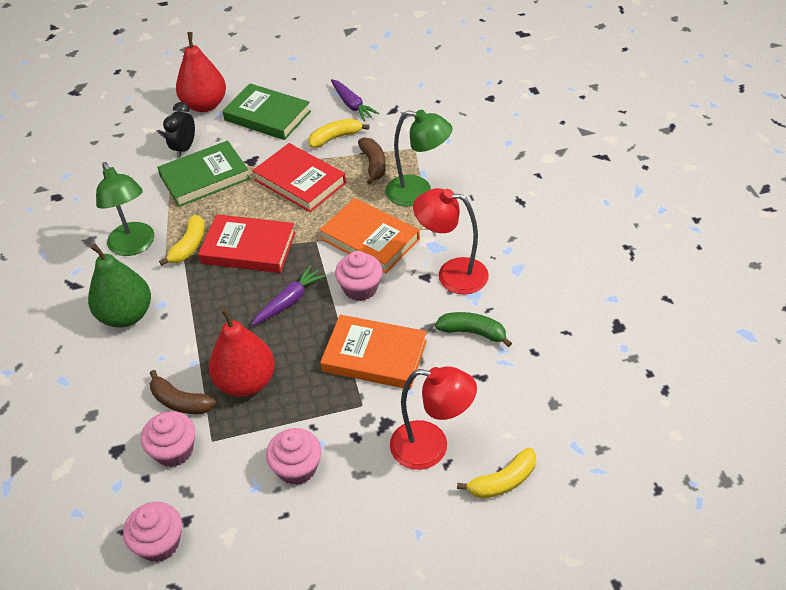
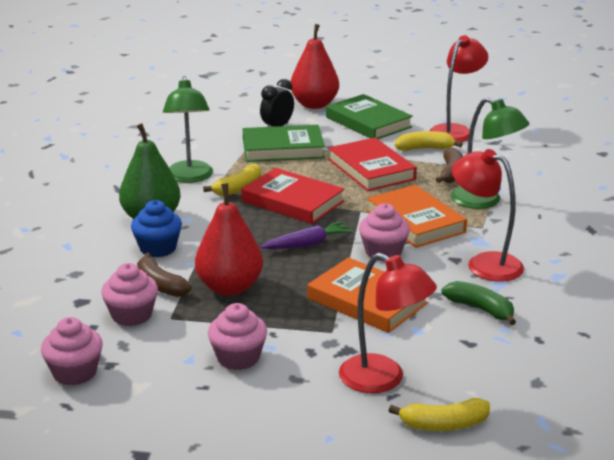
camera: 20 degrees right, 20 degrees down
purple carrot [331,79,379,121] -> red lamp [429,35,488,142]
none -> blue cupcake [131,200,182,257]

